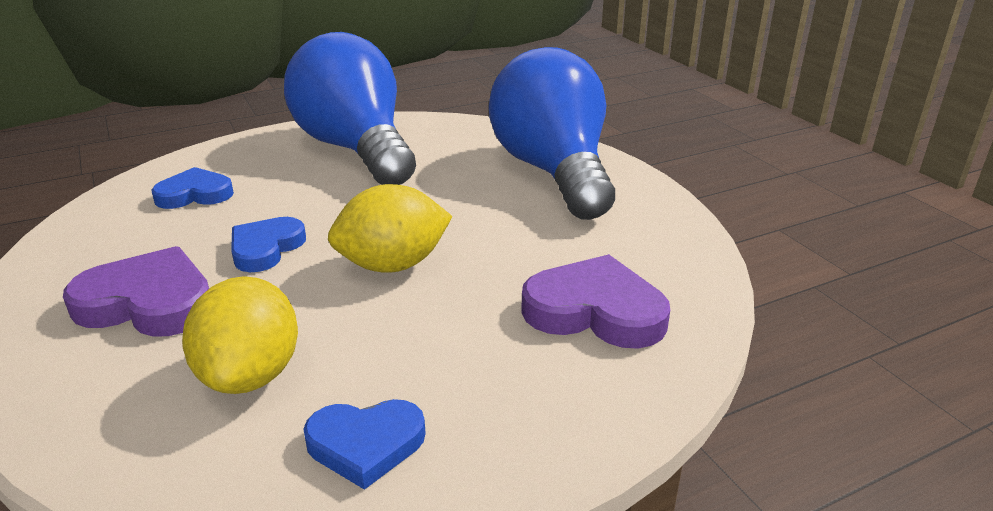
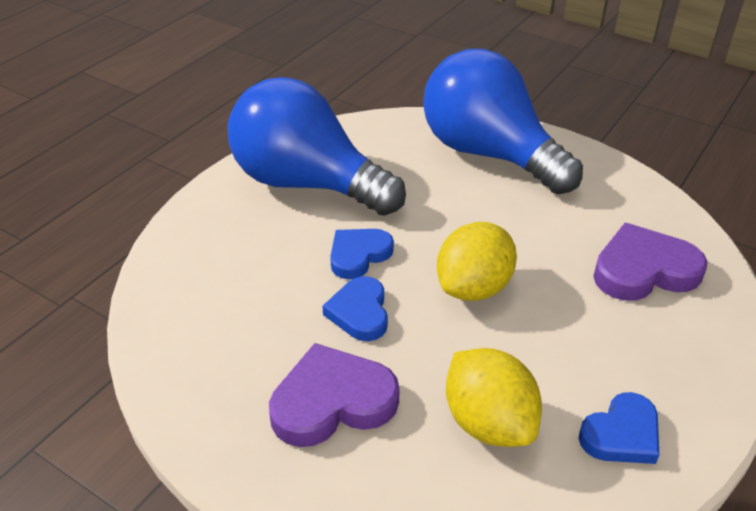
camera: 30 degrees left, 10 degrees up
blue heart [151,167,234,209] -> blue heart moved to [330,229,394,279]

